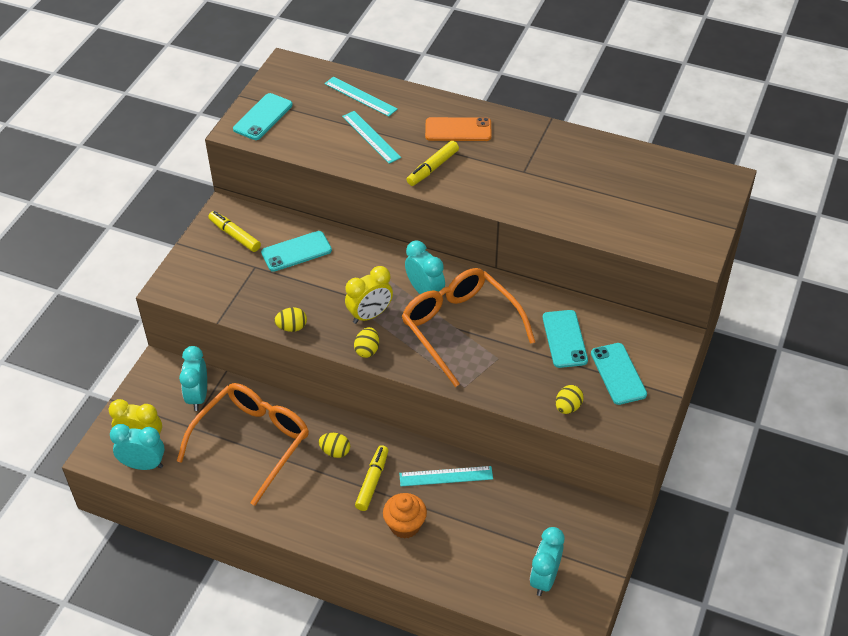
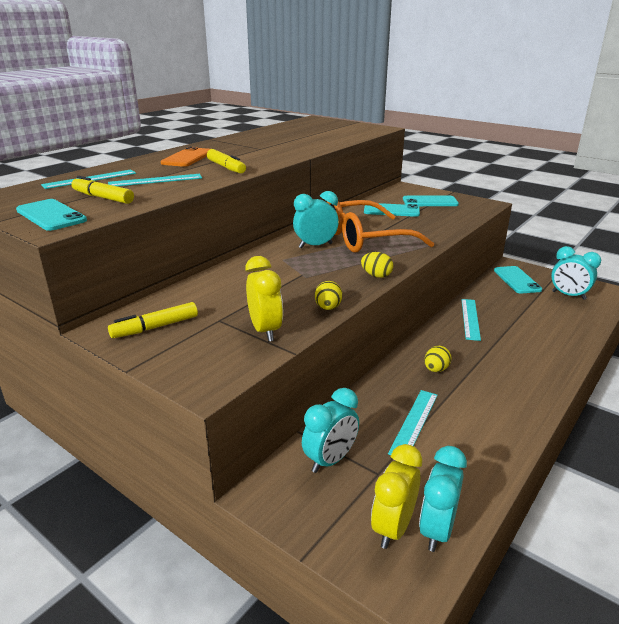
camera: 75 degrees left, 20 degrees down
orange glasses [177,383,309,506] -> turquoise ruler [388,390,438,455]
turquoise clock [179,346,207,411] -> turquoise clock turned 60 degrees counterclockwise [302,388,359,473]
turquoise phone [261,231,332,272] -> turquoise phone moved to [494,266,542,294]
yellow clock [345,266,393,324] -> yellow clock moved to [245,256,283,342]
yellow marker [355,445,389,511] -> yellow marker moved to [71,176,134,204]
orange cupcake [383,493,427,539] -> none
yellow egg [556,385,583,414] -> none

